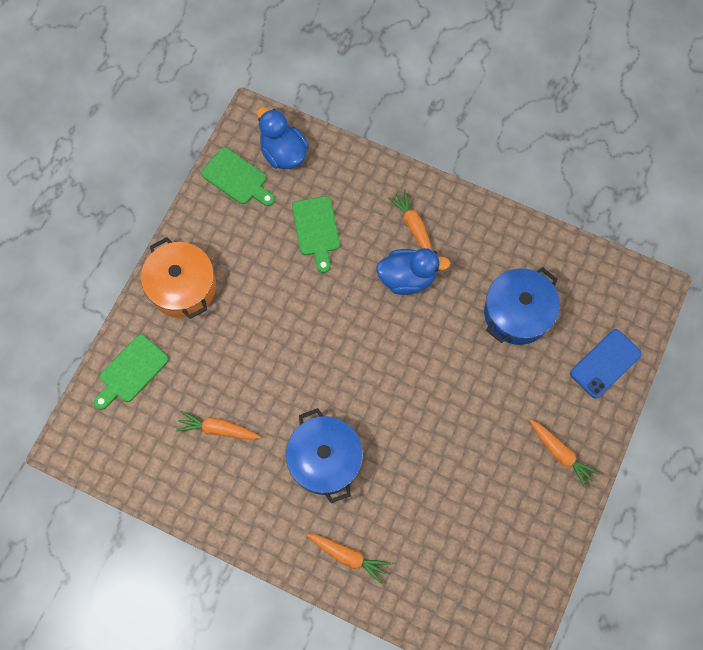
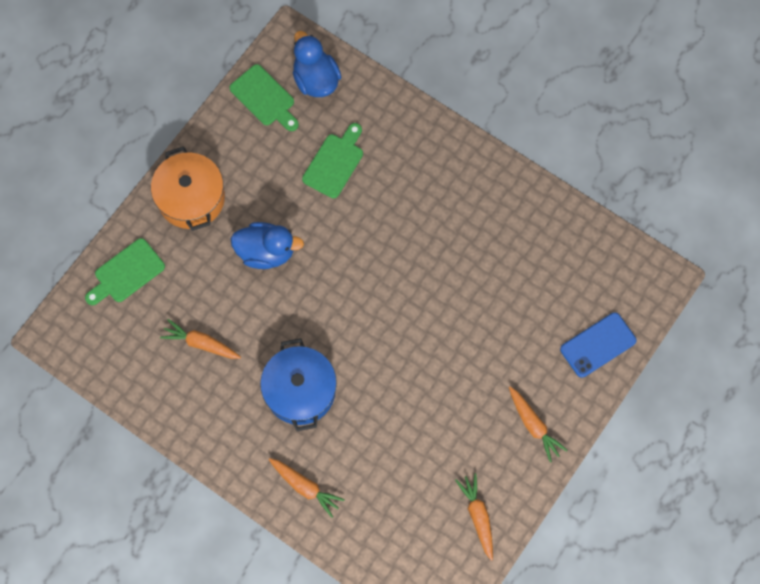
camera: 10 degrees right, 0 degrees up
green cutting board [292,196,340,273] -> green cutting board turned 150 degrees counterclockwise [302,123,363,198]
blue duck [376,248,450,295] -> blue duck moved to [231,222,304,269]
orange carrot [388,189,432,250] -> orange carrot moved to [455,473,493,561]
blue pot [484,267,560,345] -> none

